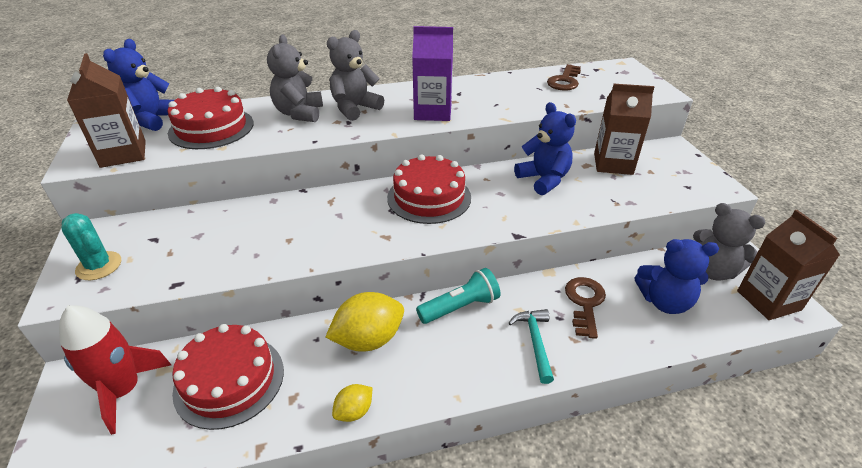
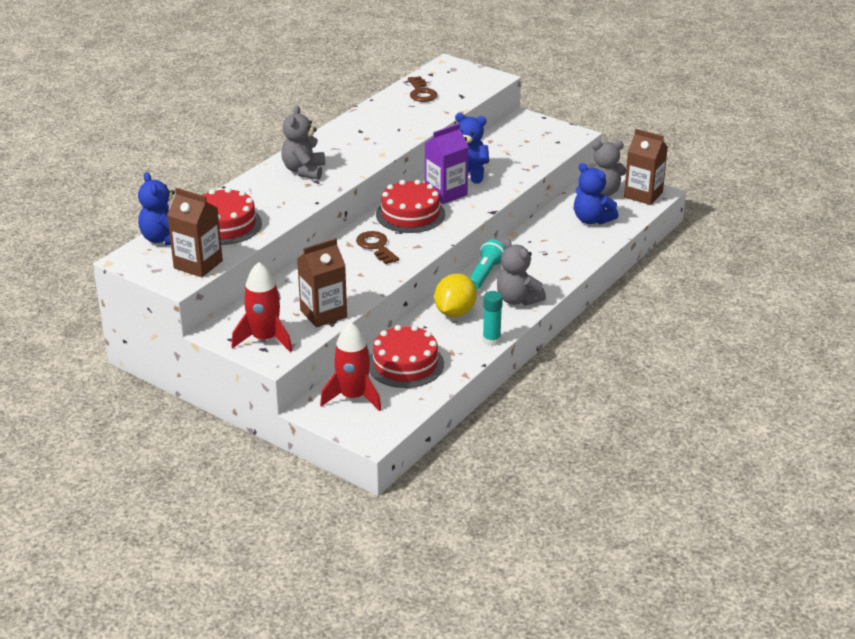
camera: 40 degrees left, 5 degrees down
turquoise cactus [61,213,121,280] -> red rocket [231,262,292,352]
grey teddy bear [267,35,323,122] -> grey teddy bear moved to [497,238,546,306]
yellow lemon [332,384,372,422] -> turquoise glue stick [483,291,503,346]
purple carton [412,26,453,121] -> purple carton moved to [425,123,469,204]
turquoise hammer [509,309,554,384] -> none
brown key [565,277,606,339] -> brown key moved to [356,231,399,264]
brown carton [594,84,654,175] -> brown carton moved to [297,238,347,328]
blue teddy bear [634,239,719,314] -> blue teddy bear turned 75 degrees clockwise [574,163,619,225]

